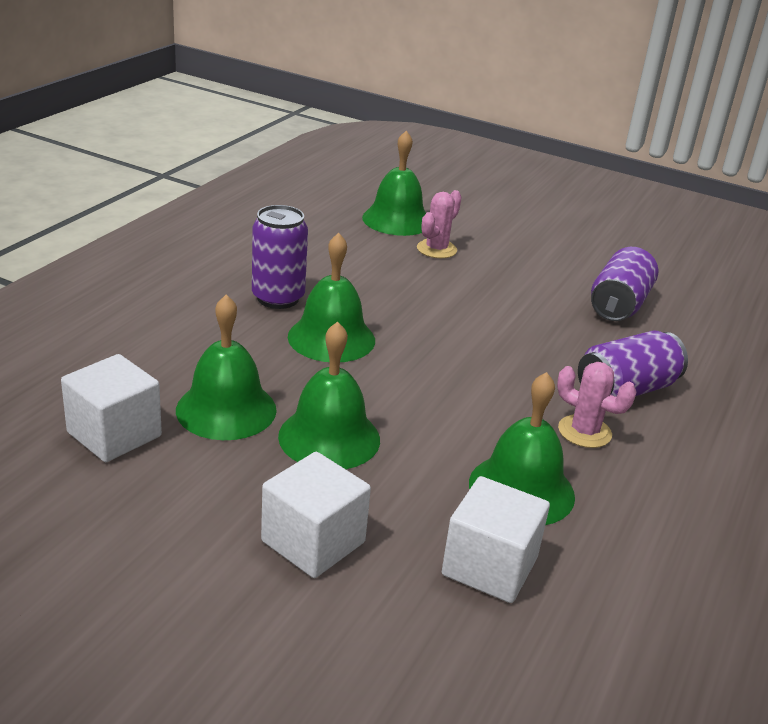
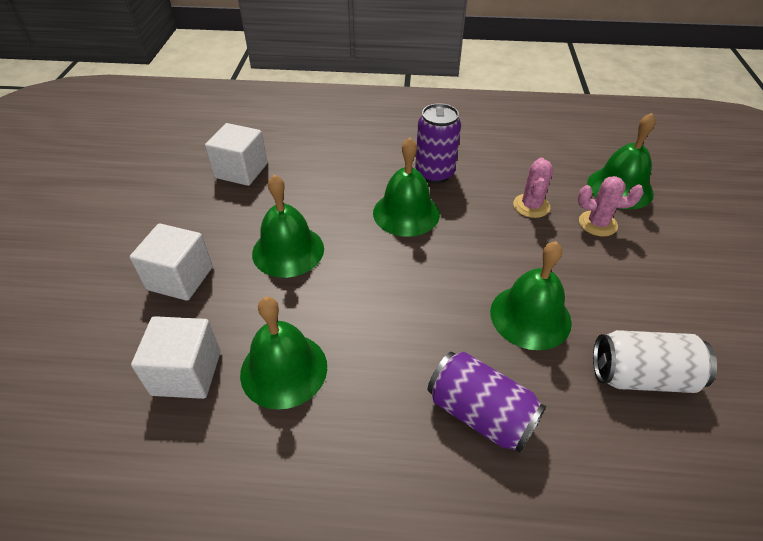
camera: 70 degrees right, 15 degrees up
green bell [176,295,277,440] -> green bell moved to [490,241,572,350]
pink cactus [557,362,637,448] -> pink cactus moved to [513,158,553,218]
purple can [591,247,658,321] -> white can [593,330,717,393]

